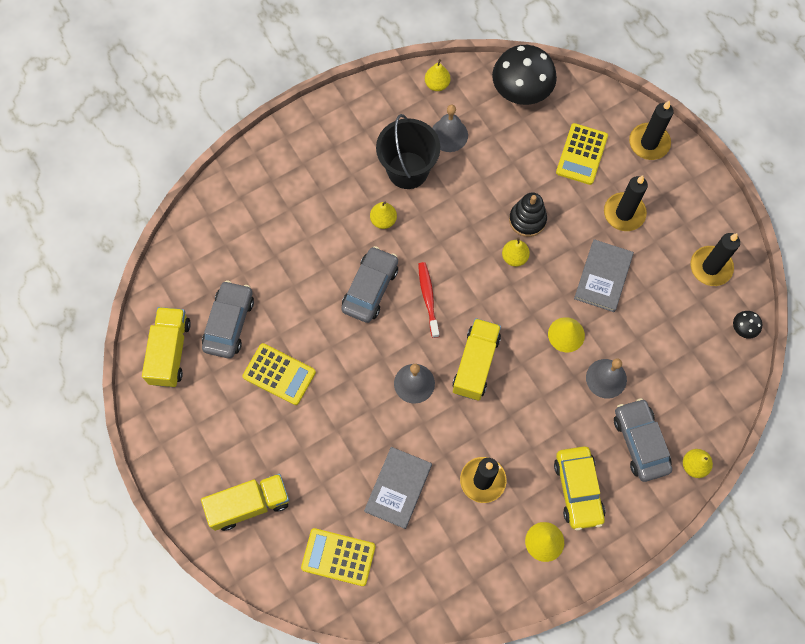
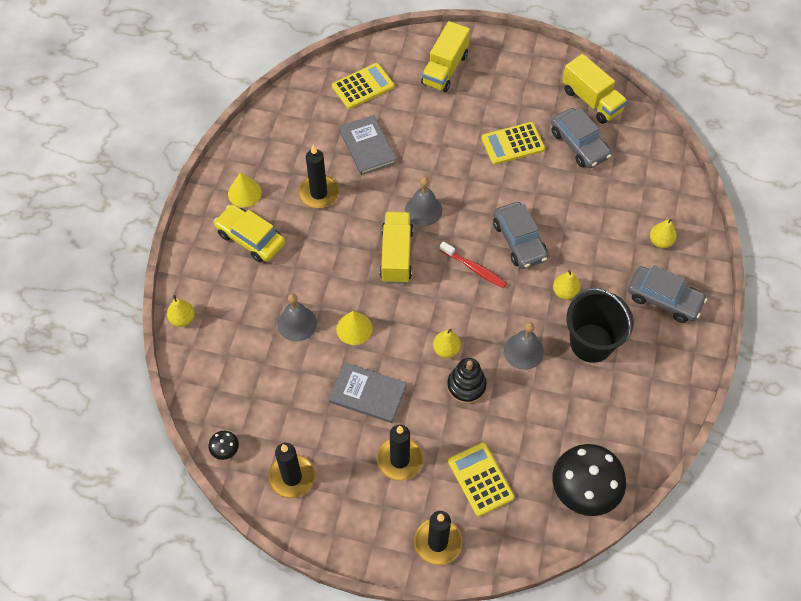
camera: 135 degrees right, 10 degrees down
yellow pear [425,59,450,91] -> yellow pear moved to [650,219,677,248]
grey bell [432,104,468,152] -> grey bell moved to [504,322,544,370]
yellow truck [452,318,501,401] -> yellow truck turned 150 degrees counterclockwise [380,212,413,284]
grey book [574,239,634,312] -> grey book turned 45 degrees counterclockwise [329,362,407,423]
grey car [614,398,672,482] -> grey car moved to [628,265,707,323]

